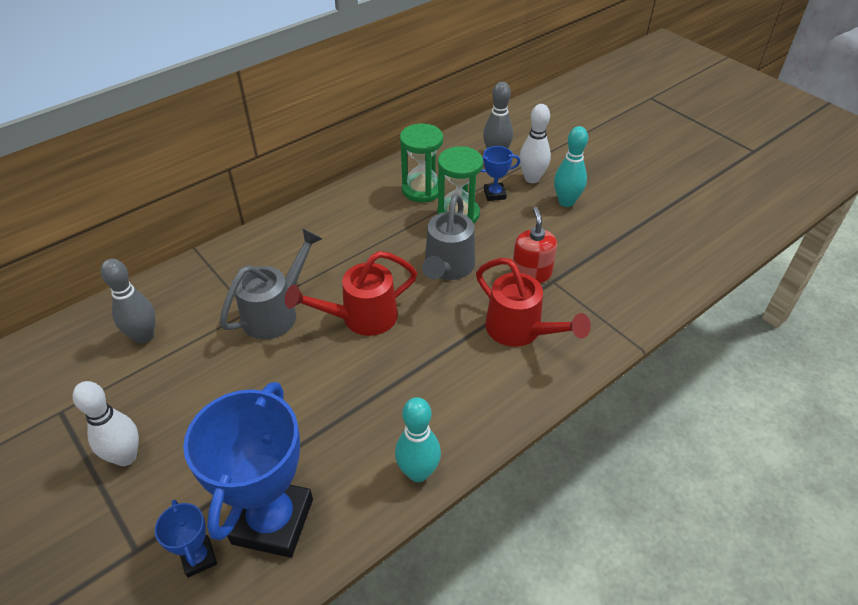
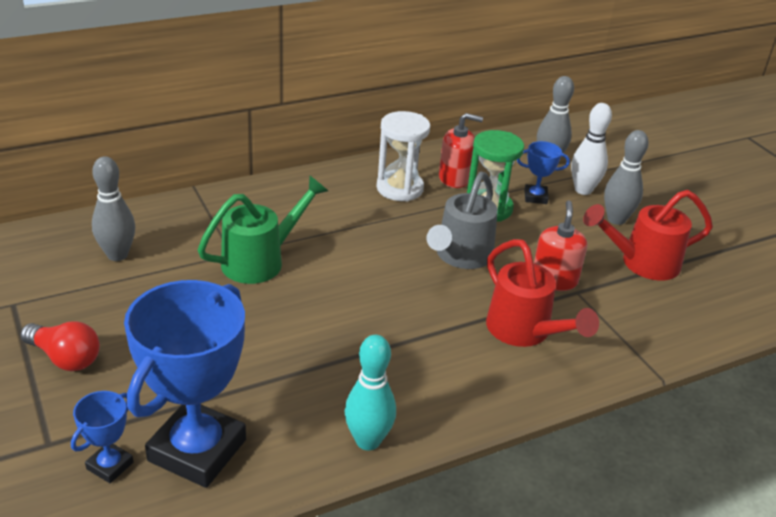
camera: 10 degrees right, 10 degrees down
white bowling pin [73,381,139,466] -> red light bulb [21,321,100,371]
blue trophy [154,500,217,578] -> blue trophy turned 45 degrees clockwise [71,391,134,483]
grey watering can [220,229,322,339] -> green watering can [198,175,328,284]
red watering can [285,251,417,336] -> red watering can moved to [583,190,713,280]
green hourglass [400,124,443,202] -> red soap dispenser [439,113,483,188]
turquoise bowling pin [554,126,588,207] -> grey bowling pin [604,130,649,225]
none -> white hourglass [376,111,430,201]

